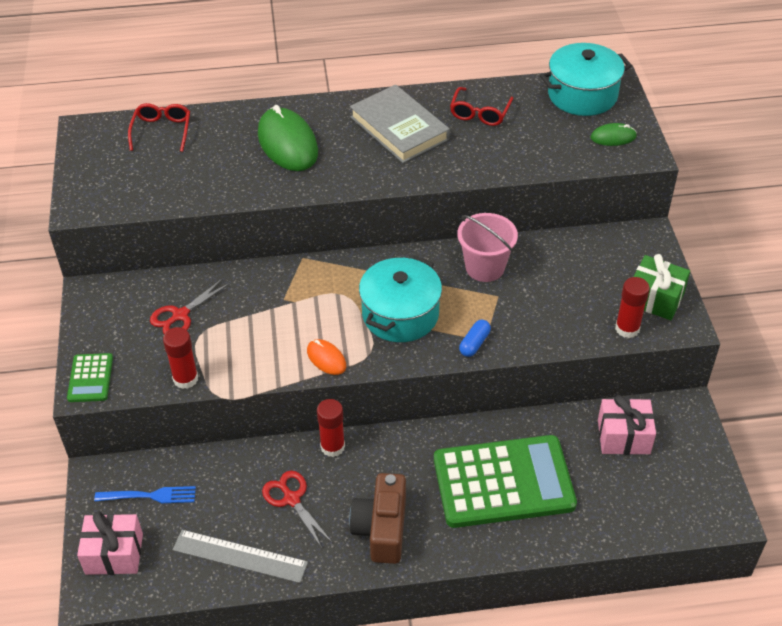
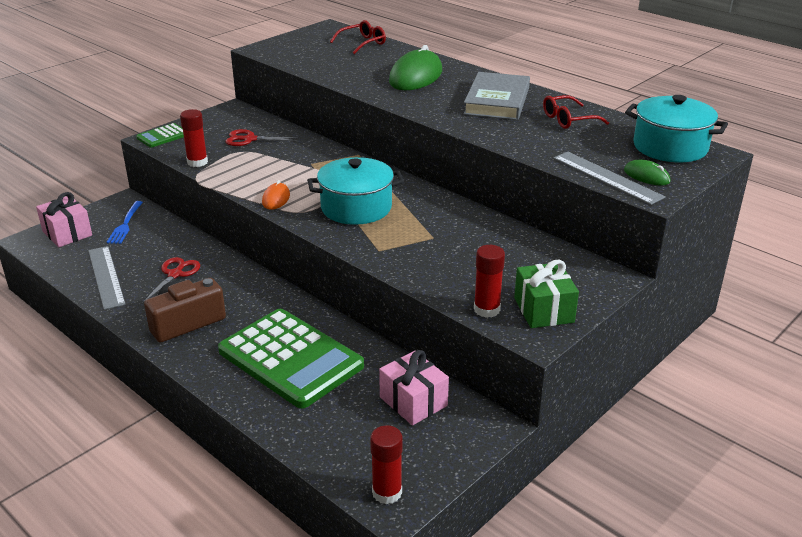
camera: 50 degrees right, 15 degrees down
blue fork [94,486,196,503] -> blue fork turned 45 degrees clockwise [107,201,143,244]
red glue stick [317,399,345,457] -> red glue stick moved to [370,425,403,504]
pink bucket [457,213,518,282] -> none
blue capsule [459,320,491,357] -> none
none -> grey ruler [553,152,666,205]

